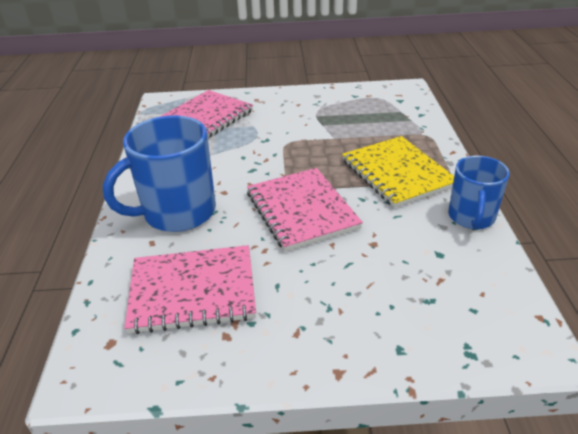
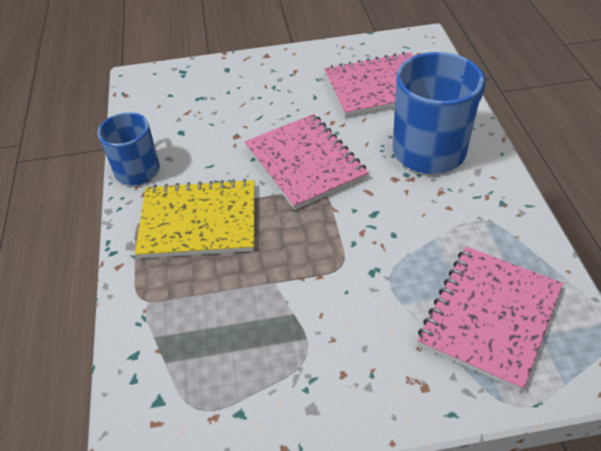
camera: 175 degrees right, 10 degrees up
yellow notebook [342,136,454,208] -> yellow notebook turned 60 degrees counterclockwise [135,179,254,259]

